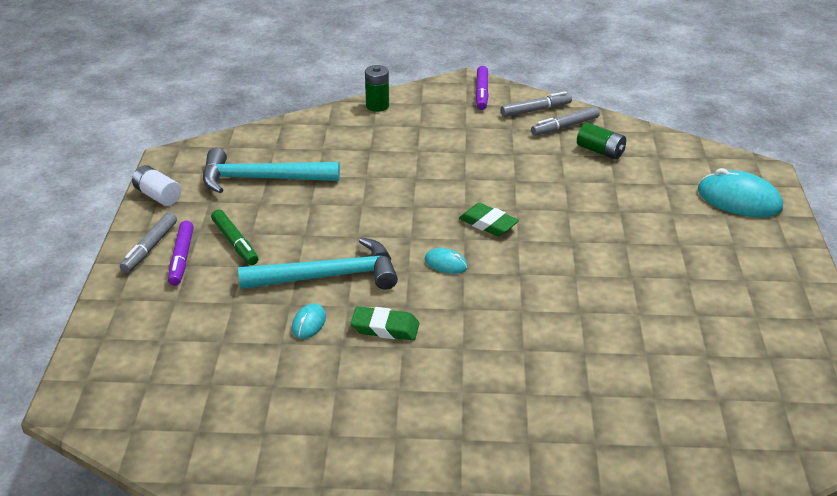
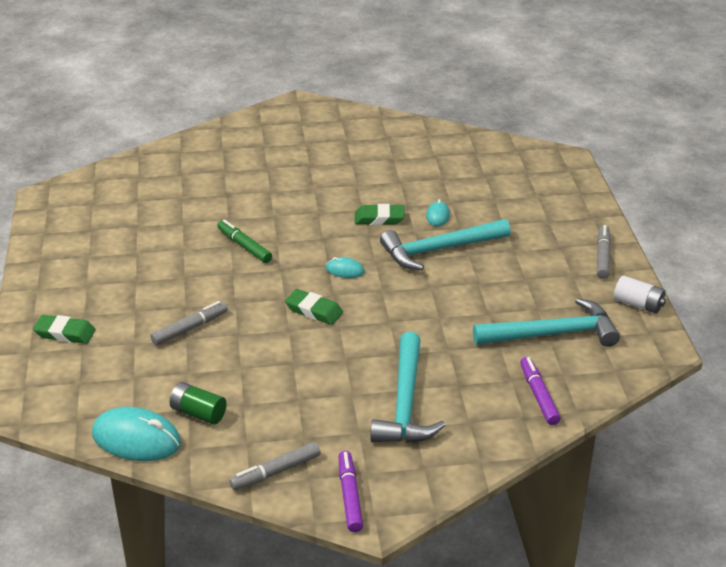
camera: 170 degrees right, 0 degrees up
purple marker [168,221,194,286] -> purple marker moved to [520,357,561,425]
green marker [211,209,258,265] -> green marker moved to [218,219,272,263]
green battery [365,65,389,112] -> none
grey marker [531,106,600,136] -> grey marker moved to [150,301,228,345]
turquoise mouse [698,168,783,217] -> turquoise mouse moved to [92,407,181,461]
none -> green eraser [33,315,96,344]
none -> turquoise hammer [370,332,446,443]

